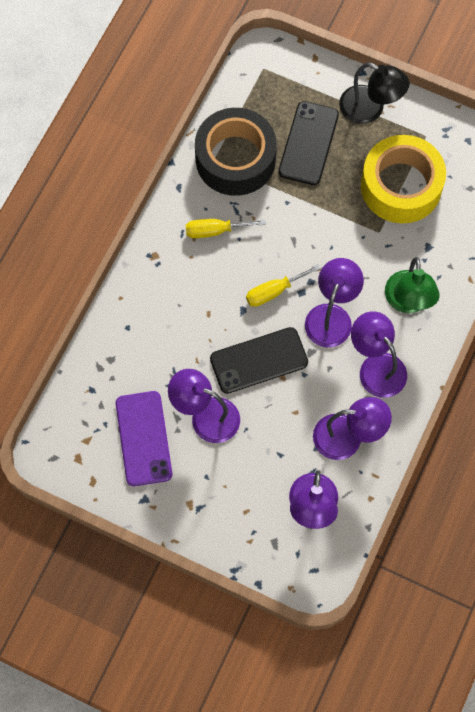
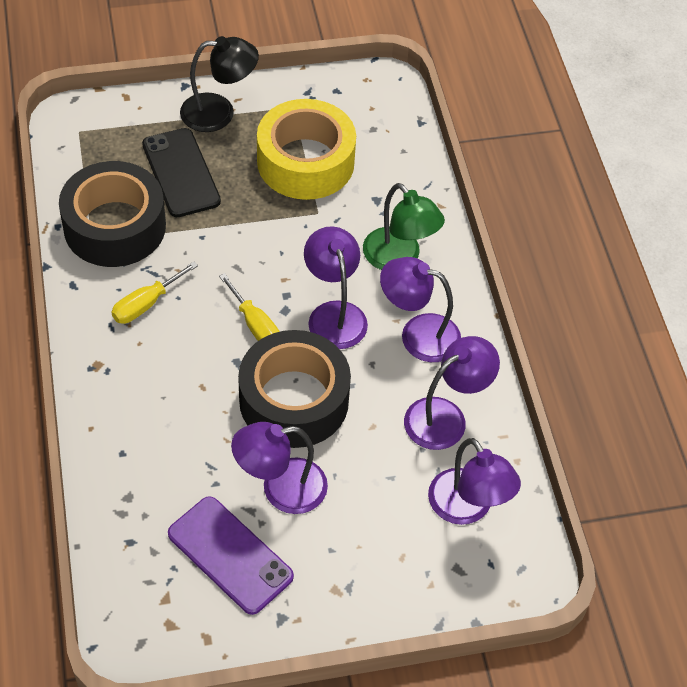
camera: 40 degrees left, 15 degrees down
black phone [210,327,308,394] -> black tape [238,330,351,448]
yellow screwdriver [246,264,321,307] -> yellow screwdriver turned 60 degrees counterclockwise [219,273,280,341]

